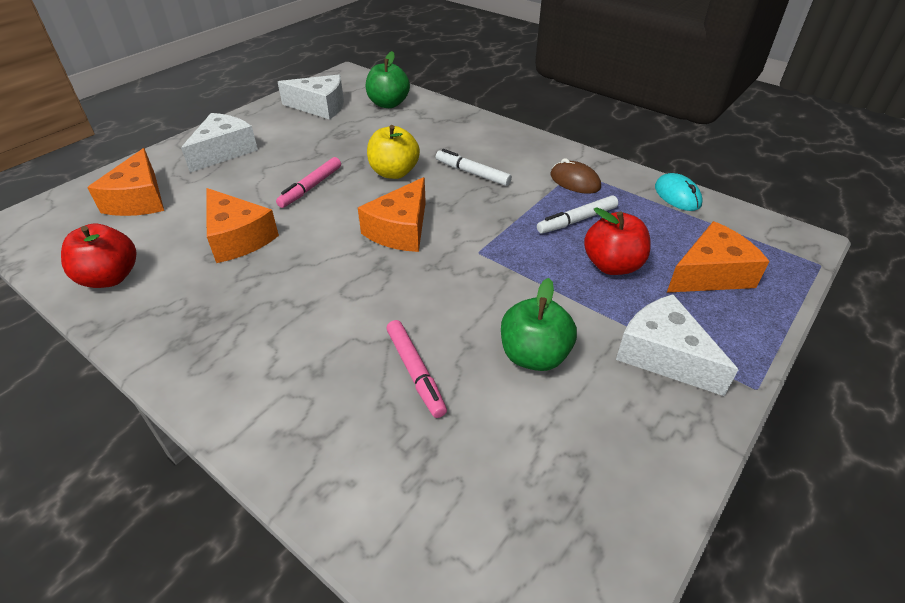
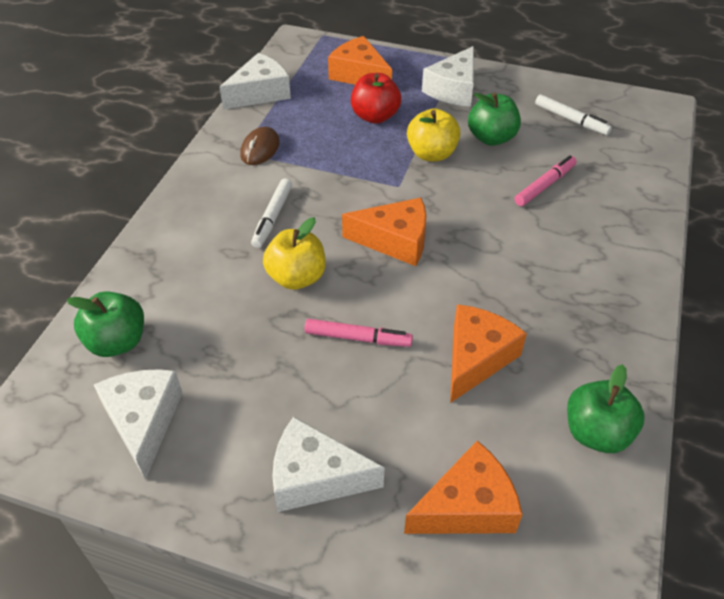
camera: 110 degrees left, 5 degrees up
red apple [61,224,136,288] -> green apple [567,364,645,453]
white marker [537,195,618,234] -> white marker moved to [535,94,612,135]
turquoise mouse [655,173,702,211] -> white cheese [220,53,291,110]
none -> yellow apple [407,108,461,162]

